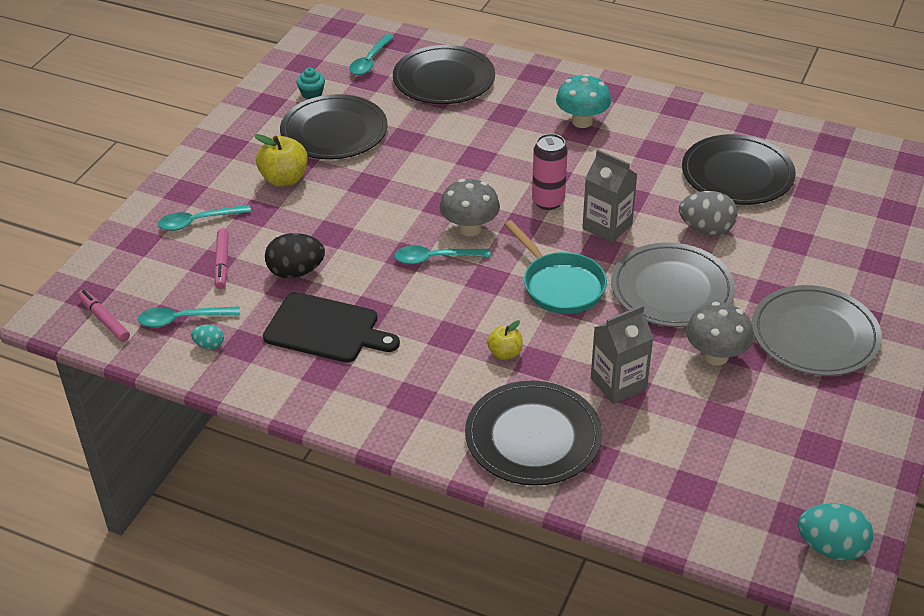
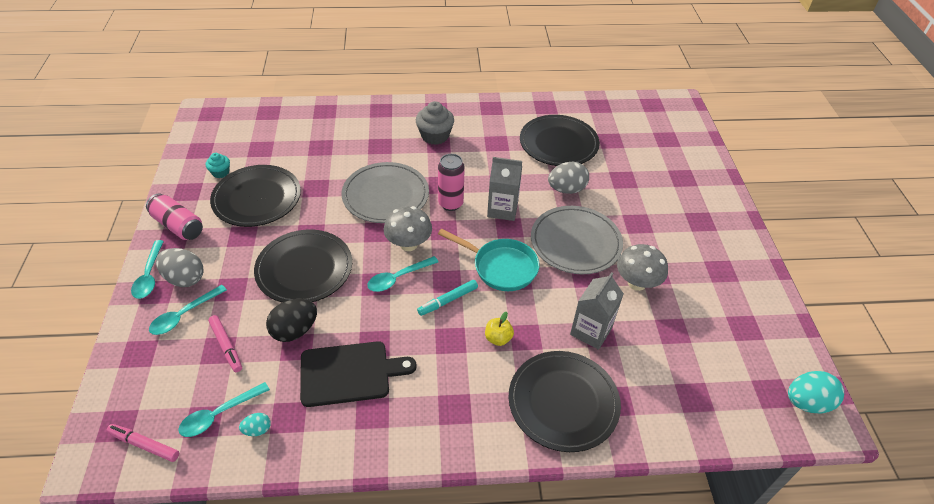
camera: 30 degrees left, 5 degrees up
yellow apple [254,134,308,187] -> none
turquoise spoon [349,34,394,75] -> turquoise spoon moved to [131,240,164,299]
black plate [393,45,495,104] -> black plate moved to [254,230,352,302]
turquoise mushroom [556,74,611,128] -> grey cupcake [416,101,454,145]
grey plate [752,285,882,376] -> grey plate moved to [342,162,429,223]
none -> pink can [146,194,203,240]
none -> grey egg [156,248,204,287]
none -> turquoise marker [417,280,478,316]

